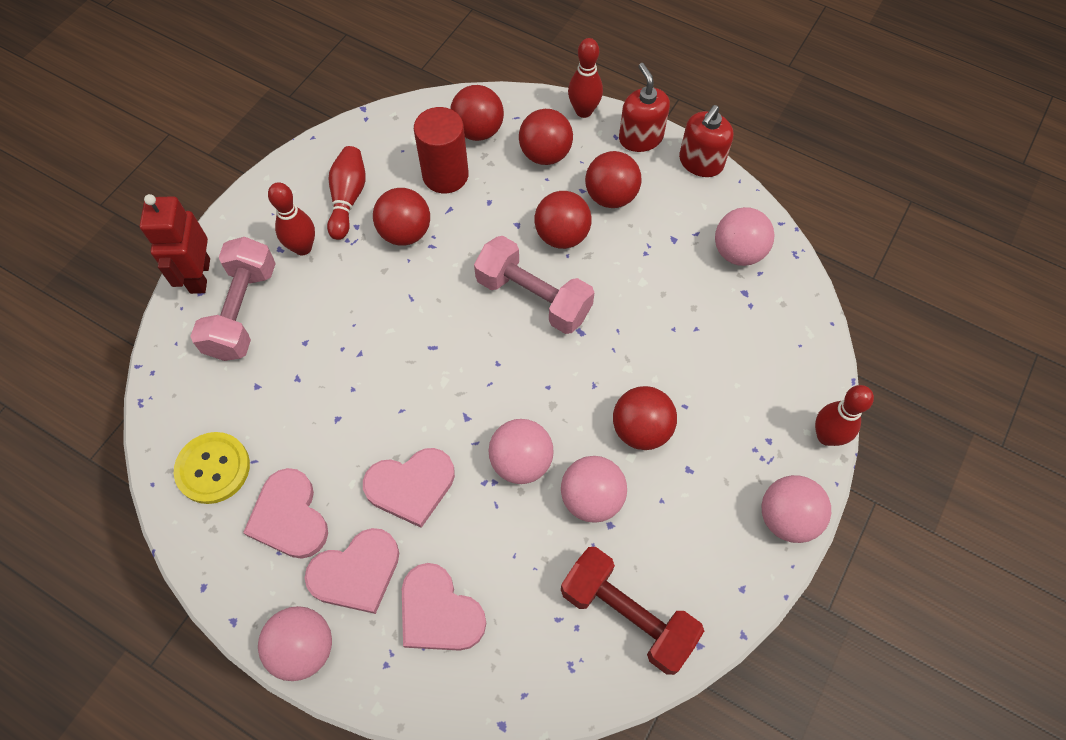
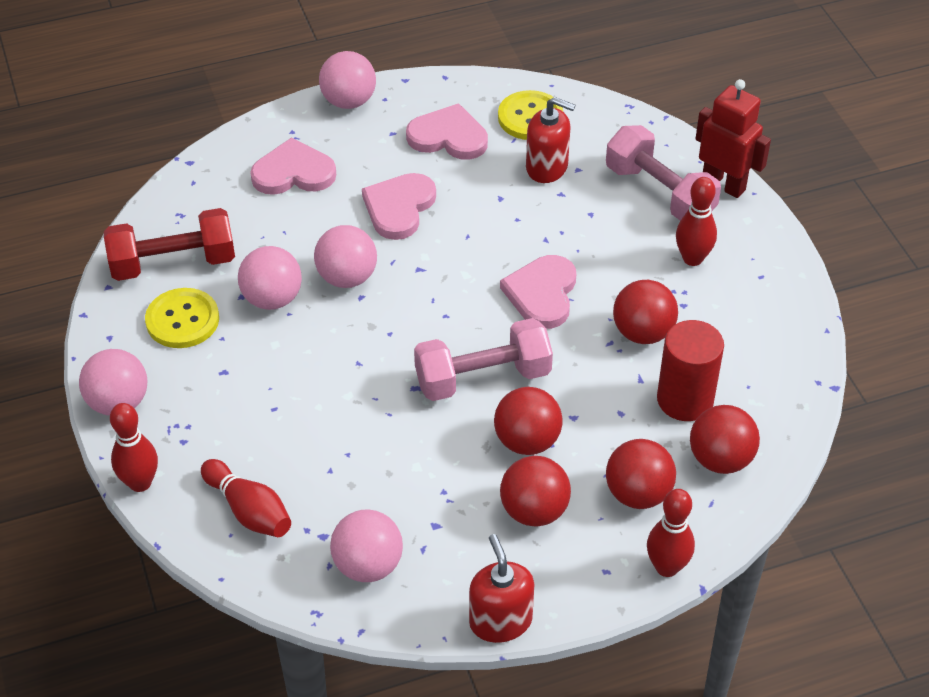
camera: 130 degrees right, 15 degrees down
pink heart [305,528,399,614] -> pink heart moved to [500,255,576,329]
red bowling pin [327,146,366,240] -> red bowling pin moved to [201,459,291,537]
red ball [613,386,677,450] -> none
red soap dispenser [619,63,670,152] -> red soap dispenser moved to [526,97,575,183]
none -> yellow button [145,288,219,348]

